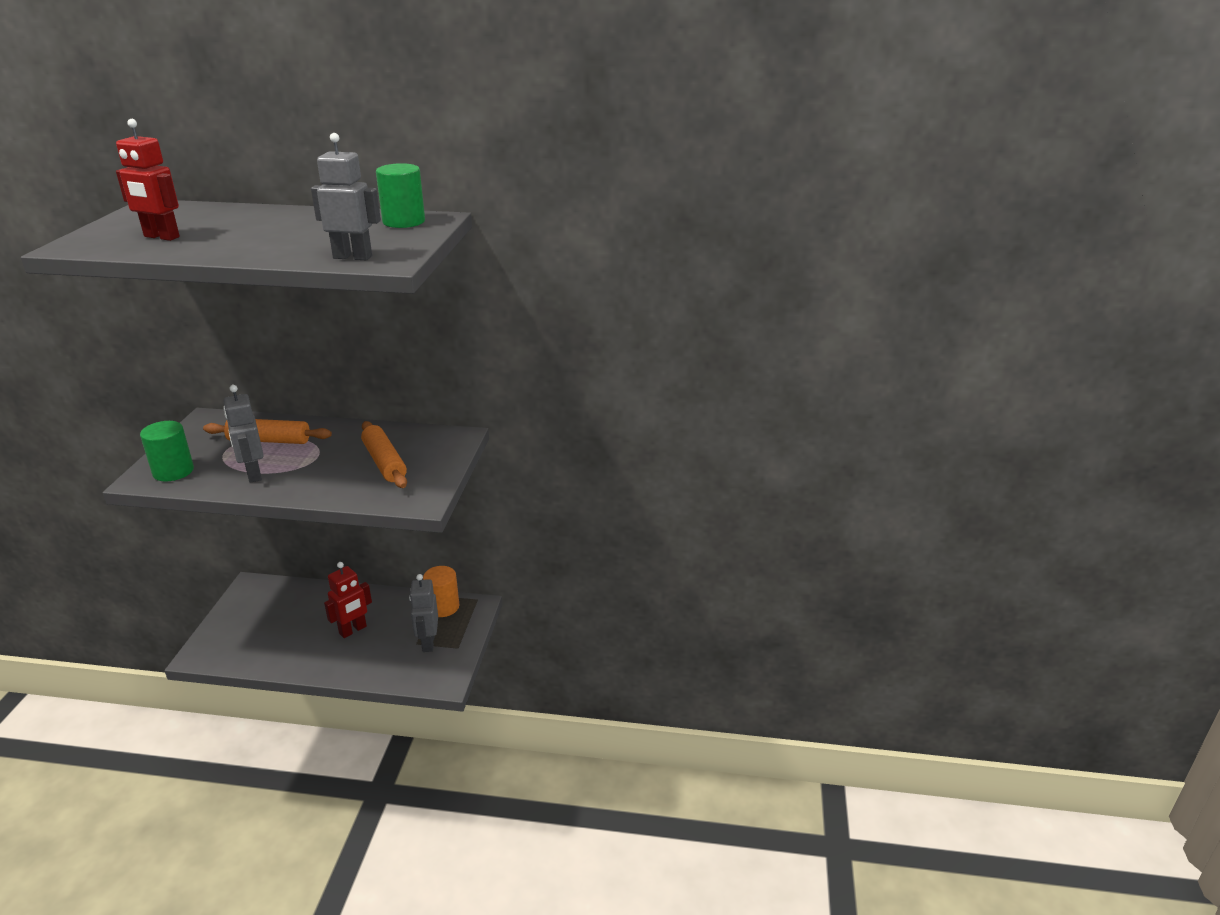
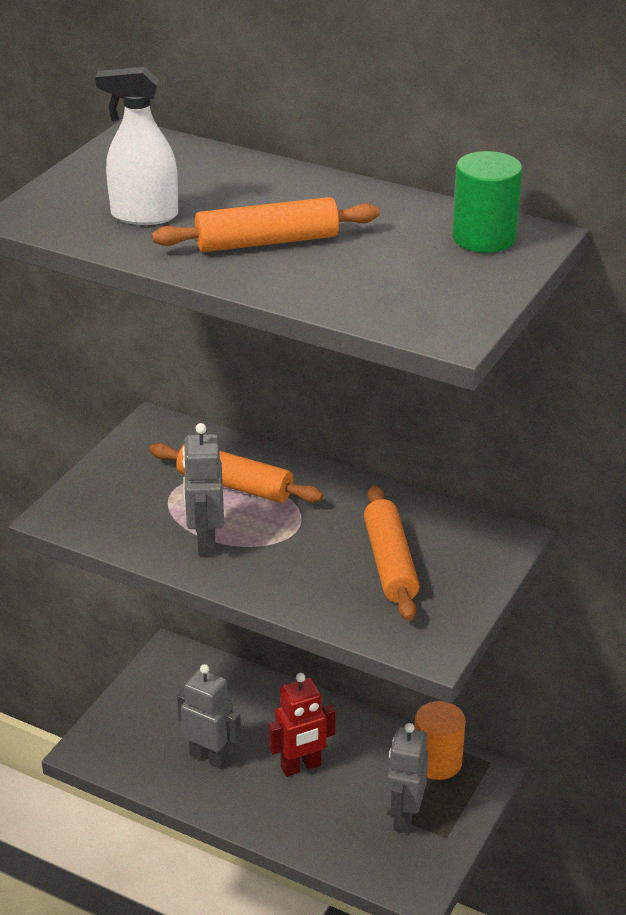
camera: 20 degrees right, 5 degrees up
red robot [116,119,180,241] -> white spray bottle [95,67,178,225]
green cylinder [140,421,194,482] -> none
grey robot [311,133,381,260] -> grey robot moved to [177,664,241,769]
none -> orange rolling pin [152,197,379,252]

